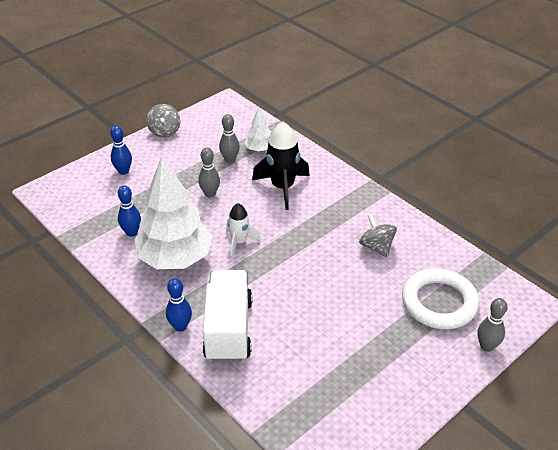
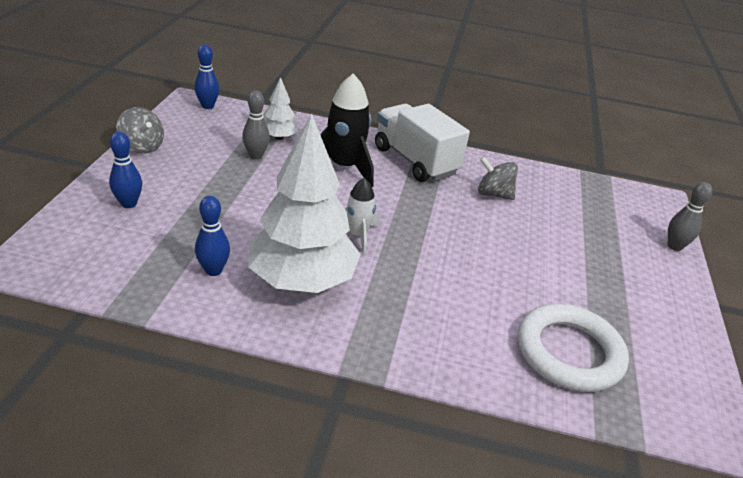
camera: 40 degrees left, 5 degrees down
blue bowling pin [166,278,192,332] -> blue bowling pin moved to [194,45,220,109]
grey bowling pin [198,147,220,198] -> none
white truck [203,270,252,362] -> white truck moved to [375,104,470,182]
white ring [402,268,479,329] -> white ring moved to [518,304,629,392]

